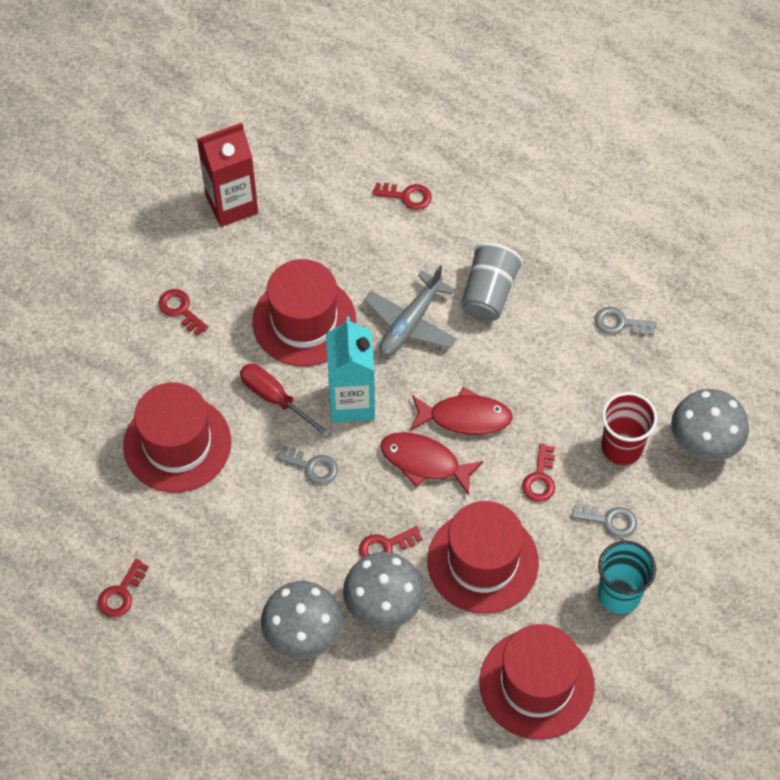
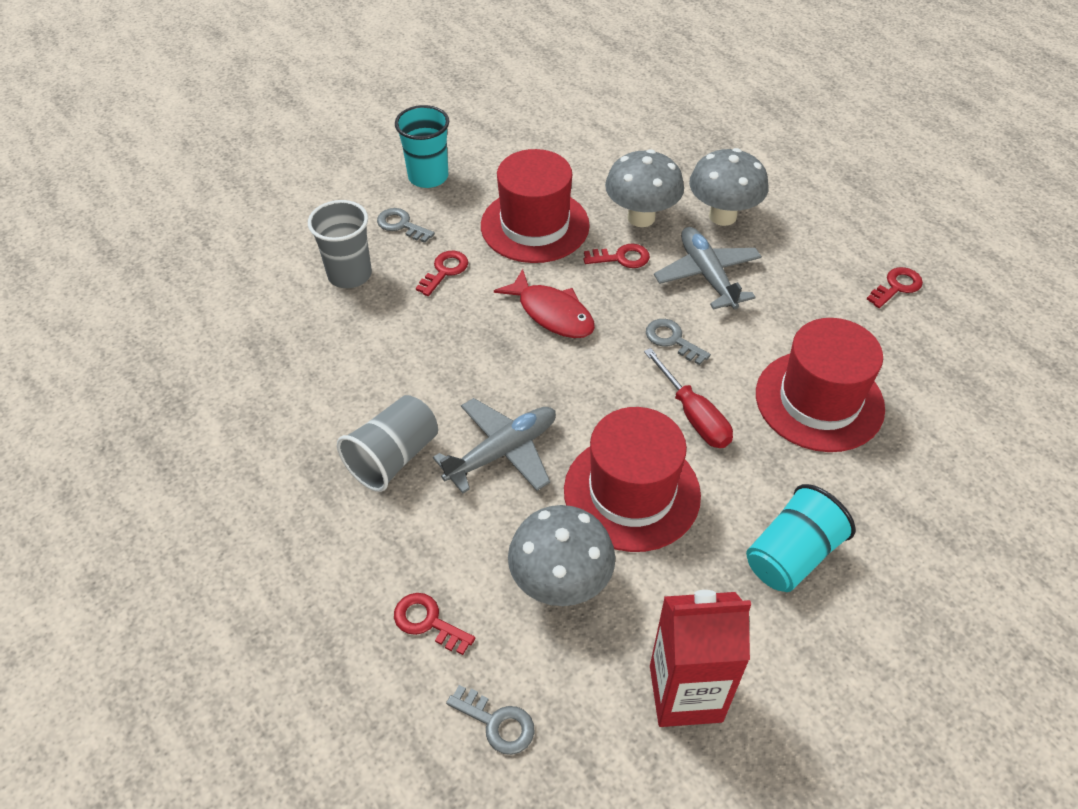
camera: 160 degrees left, 10 degrees down
red key [158,289,208,336] -> turquoise cup [746,484,856,592]
turquoise carton [326,316,375,423] -> none
red fish [410,387,513,435] -> none
red hat [479,624,595,740] -> none
grey key [595,307,657,336] -> grey key moved to [446,685,535,755]
red cup [601,392,658,465] -> grey cup [308,200,372,288]
grey mushroom [671,389,749,461] -> grey mushroom moved to [508,505,615,606]
none -> grey plane [654,227,762,310]

